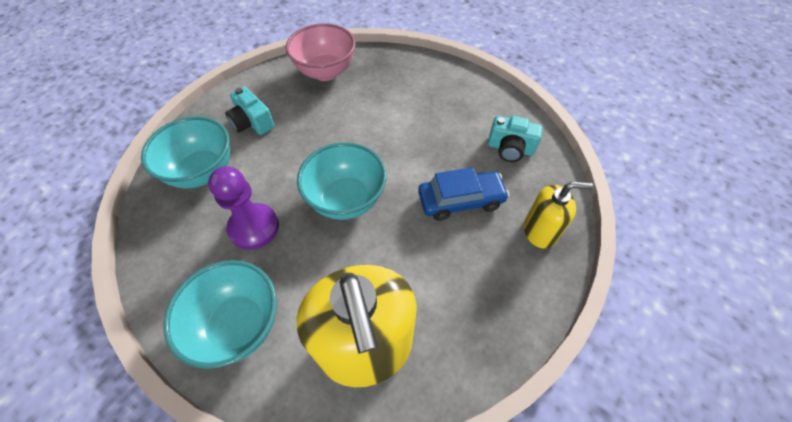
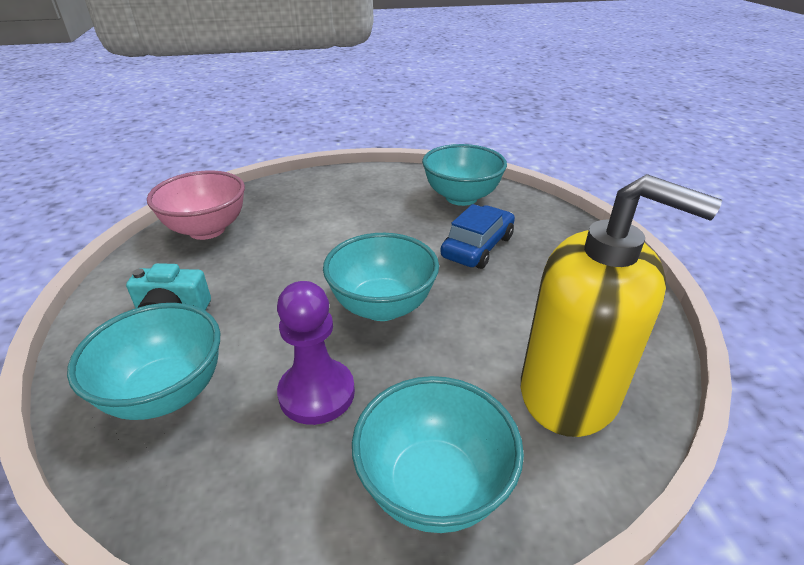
camera: 45 degrees left, 20 degrees down
turquoise camera [488,116,543,162] -> turquoise bowl [422,144,507,206]
yellow soap dispenser [524,182,593,249] -> none

